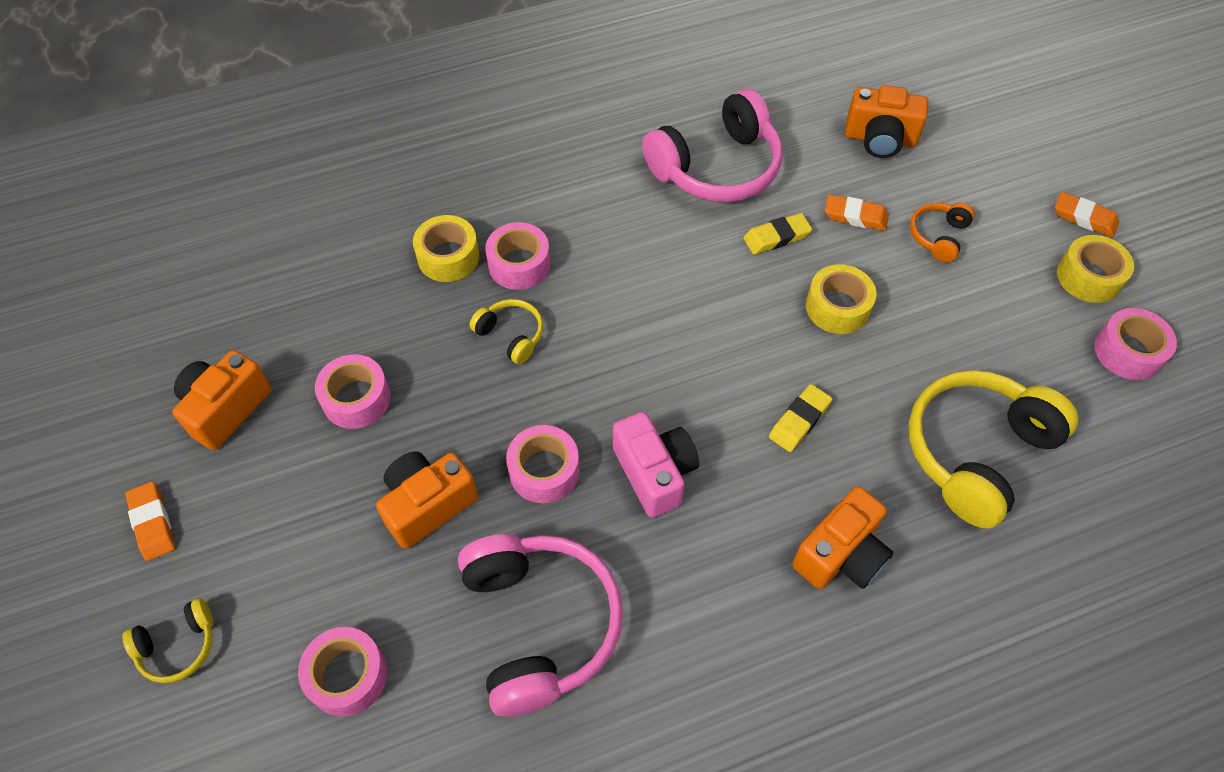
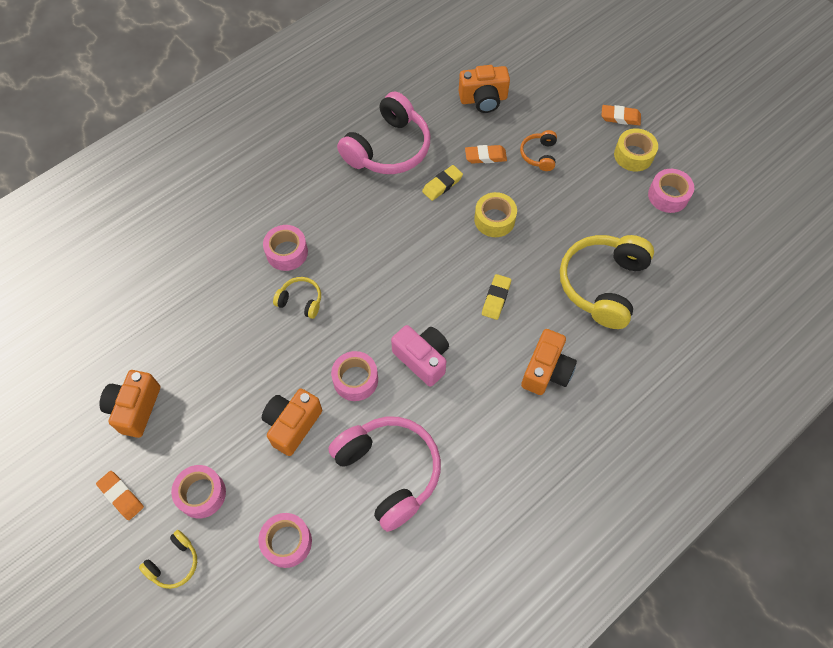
camera: 20 degrees left, 5 degrees up
pink tape [315,354,391,429] -> pink tape moved to [171,465,226,518]
yellow tape [413,215,479,282] -> none

